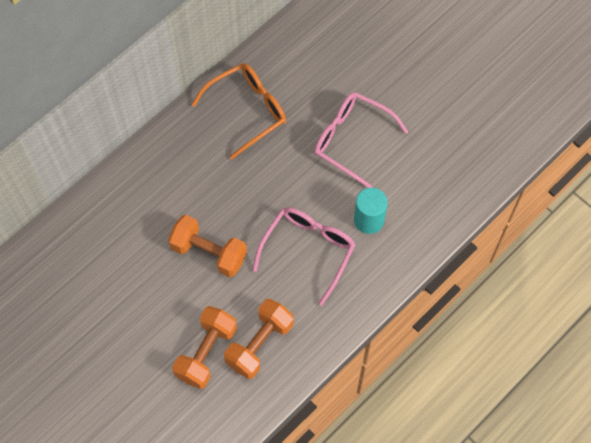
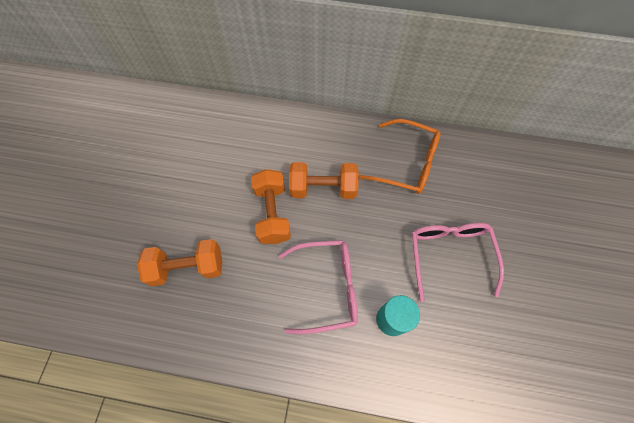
camera: 55 degrees right, 0 degrees up
orange dumbbell [224,299,294,379] -> orange dumbbell moved to [289,162,359,199]

